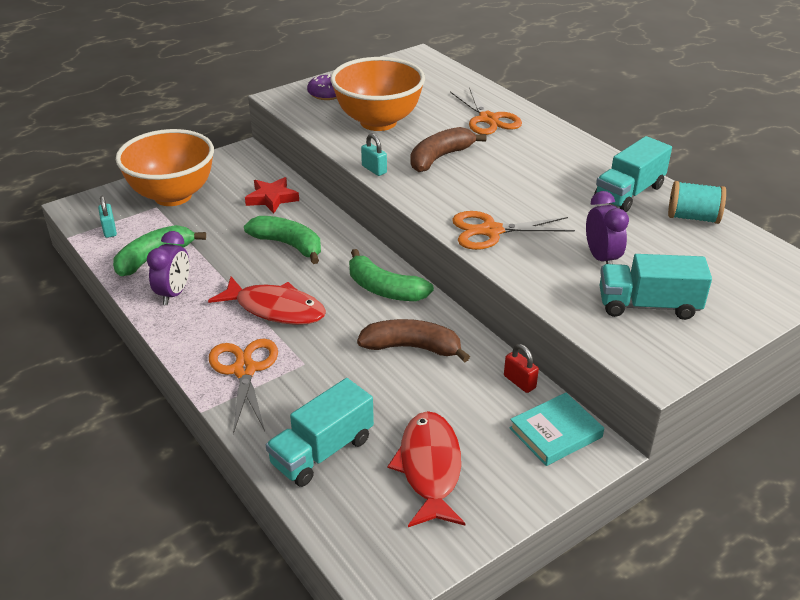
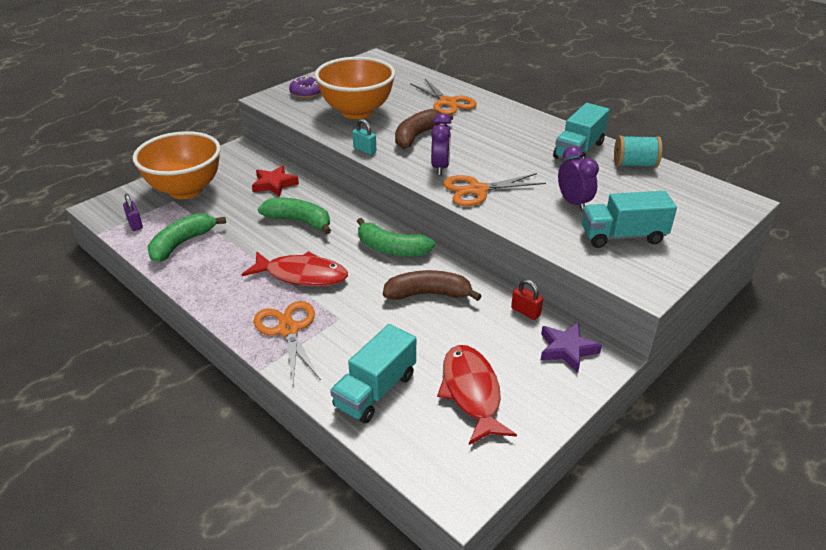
camera: 10 degrees left, 0 degrees up
turquoise padlock [98,196,117,238] -> purple padlock [123,194,143,231]
purple clock [147,231,189,305] -> purple clock moved to [431,113,451,175]
turquoise book [510,393,604,466] -> purple star [541,323,602,373]

